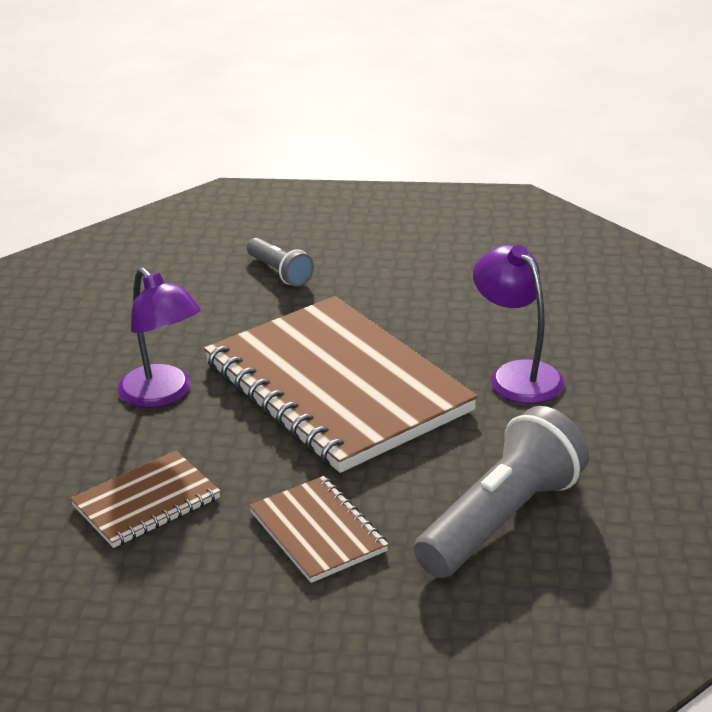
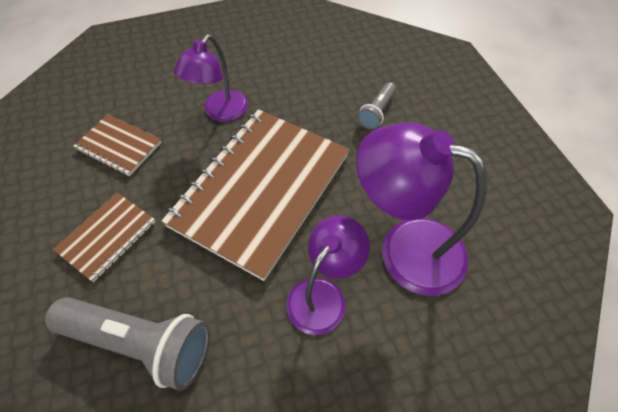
camera: 65 degrees right, 25 degrees up
none -> purple lamp [356,123,487,296]

